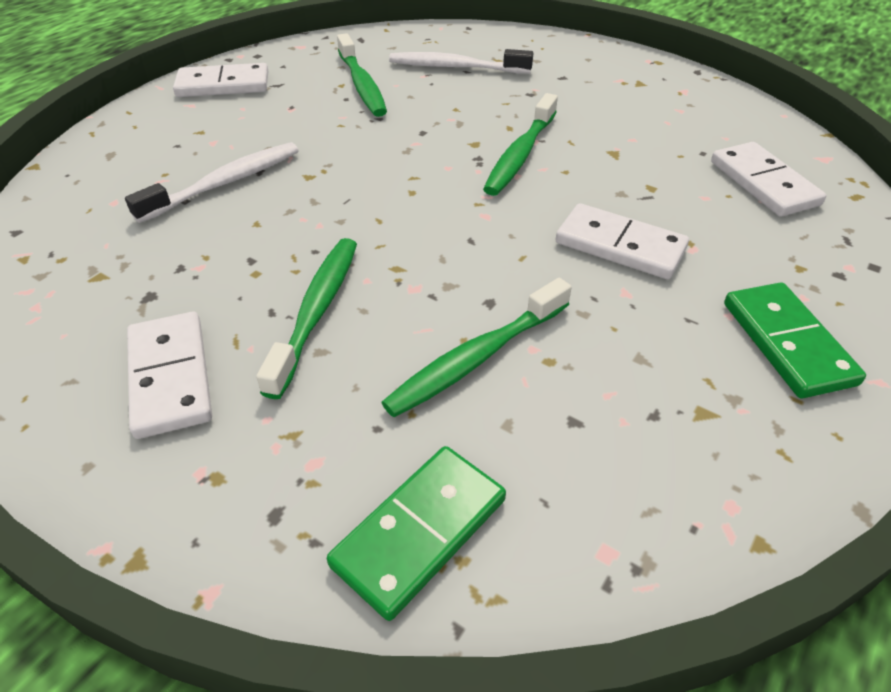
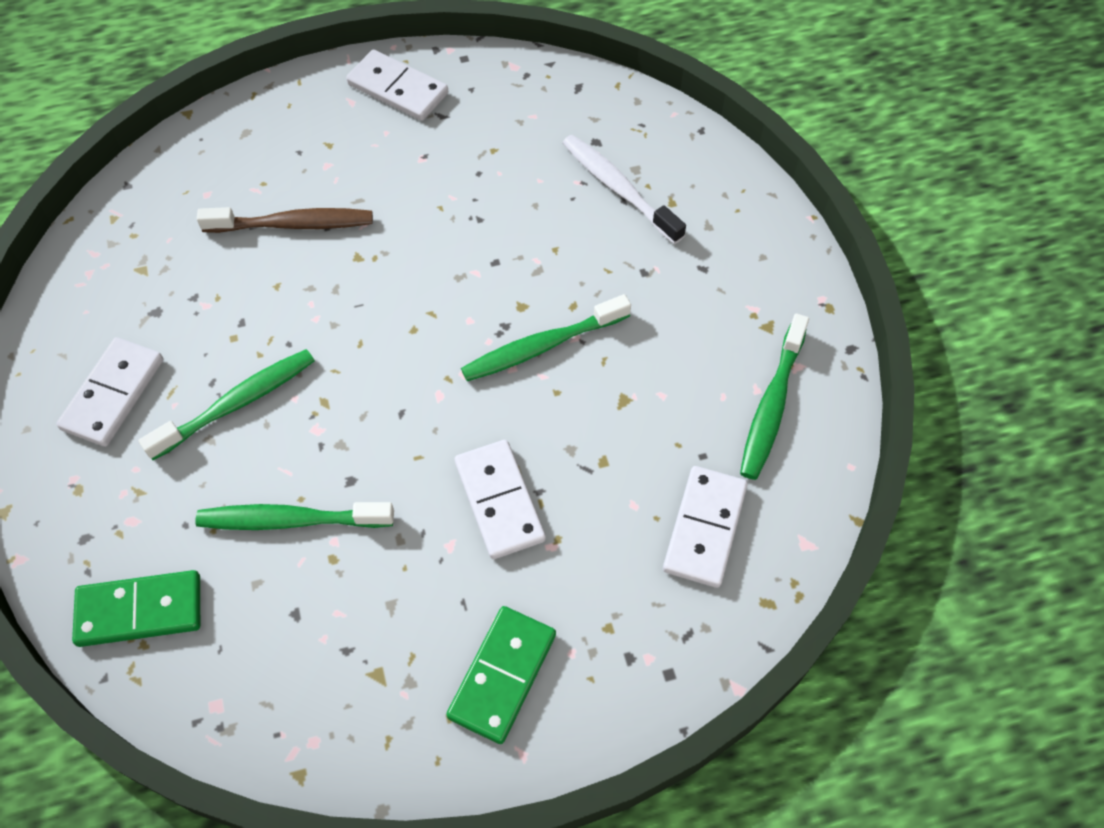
camera: 40 degrees right, 15 degrees up
white toothbrush [125,142,299,223] -> brown toothbrush [197,207,373,233]
green toothbrush [337,33,387,117] -> green toothbrush moved to [740,314,809,480]

